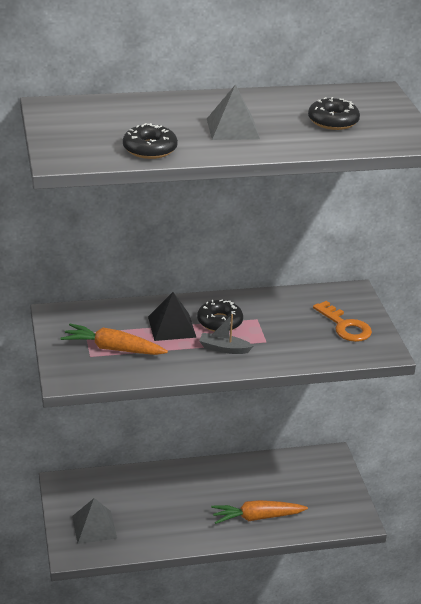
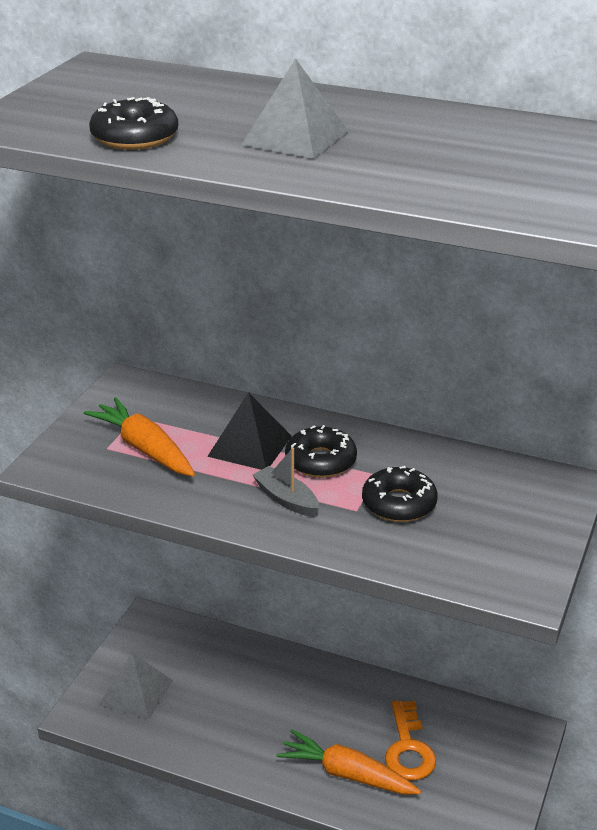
camera: 35 degrees right, 0 degrees up
black donut [308,97,360,130] -> black donut moved to [362,466,438,522]
orange key [313,301,372,342] -> orange key moved to [385,700,436,780]

